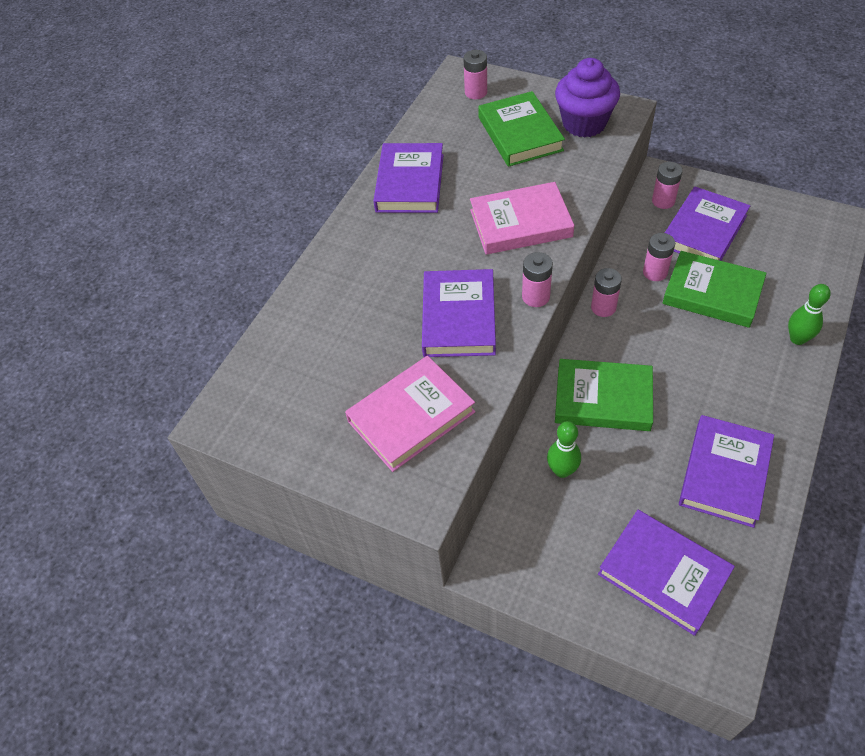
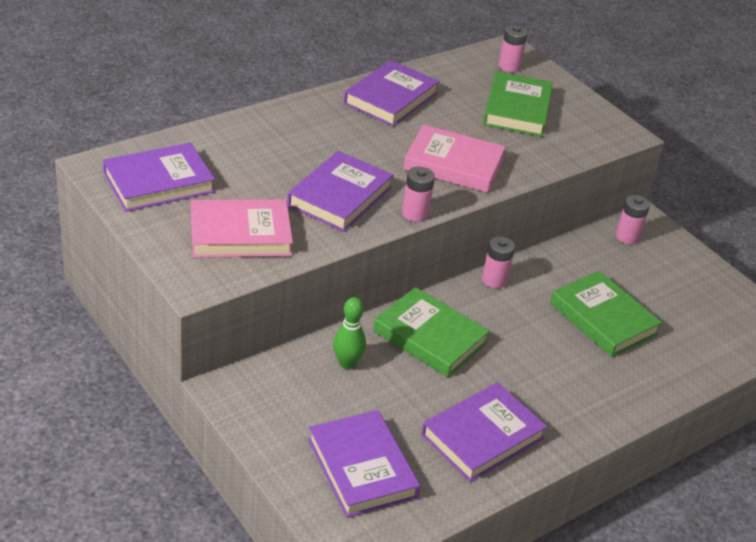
camera: 20 degrees right, 15 degrees down
purple cupcake [555,58,620,138] -> none
pink battery [643,233,675,281] -> none
purple book [665,186,750,261] -> purple book moved to [103,142,215,212]
green bowling pin [788,284,831,345] -> none

